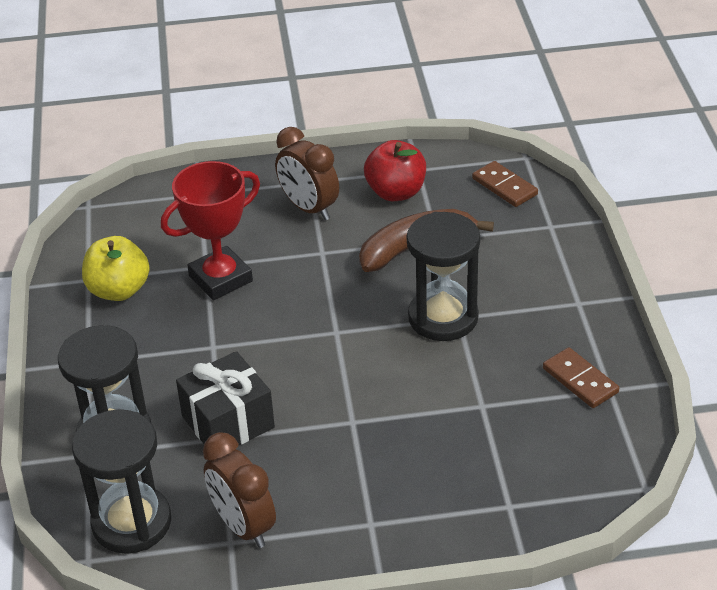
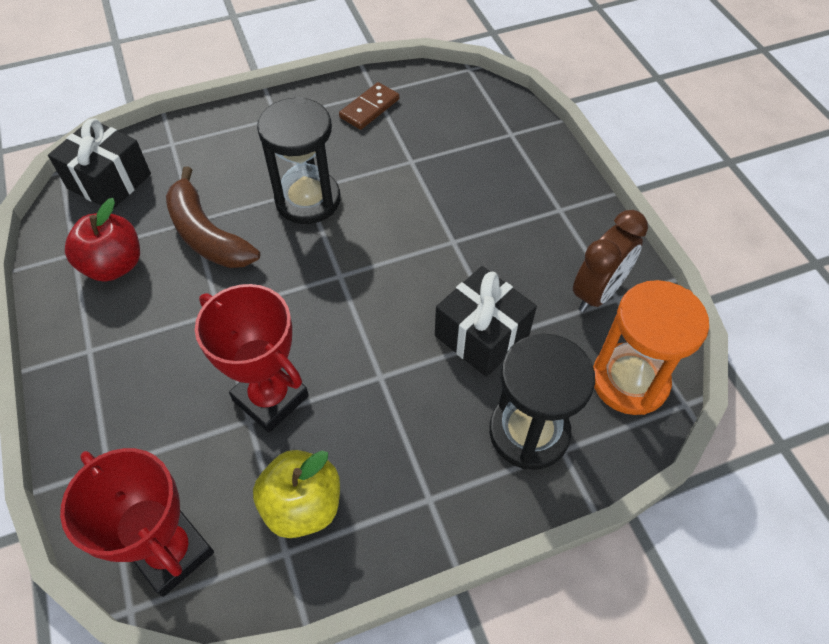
camera: 105 degrees left, 15 degrees up
black hourglass [72,409,171,554] -> orange hourglass [593,280,709,415]
brown clock [275,127,339,220] -> none
brown domino [472,161,538,207] -> black gift [48,118,151,209]
none -> red trophy [60,448,214,597]

